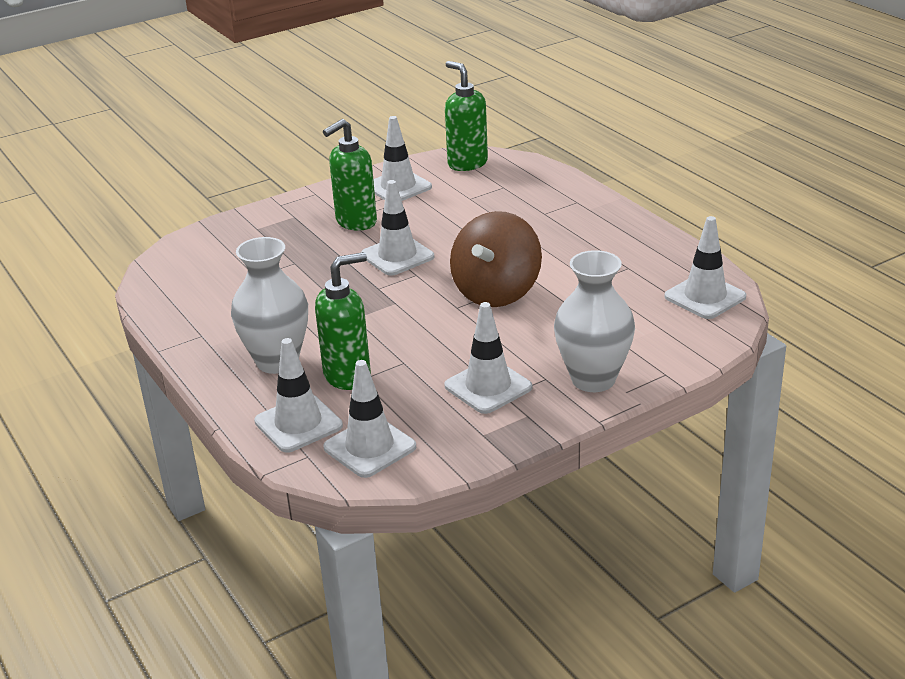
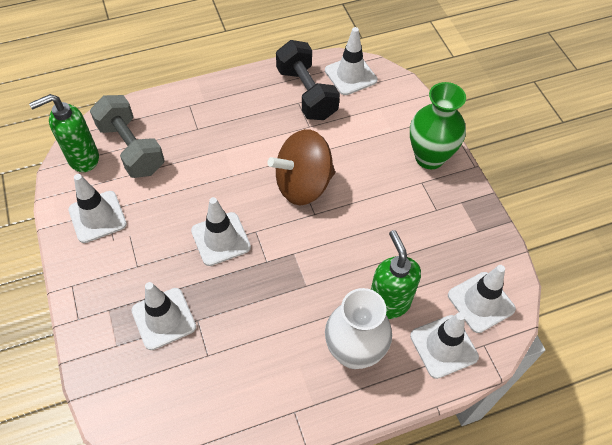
camera: 80 degrees left, 25 degrees up
green soap dispenser [323,119,377,231] -> none
white traffic cone [444,302,532,414] -> white traffic cone moved to [132,282,196,350]
brown spinning top [450,211,542,307] -> brown spinning top turned 120 degrees clockwise [267,129,335,205]
white vase [554,250,635,392] -> green vase [410,82,466,169]
none -> grey dumbbell [90,95,165,178]
none -> black dumbbell [276,40,340,120]

